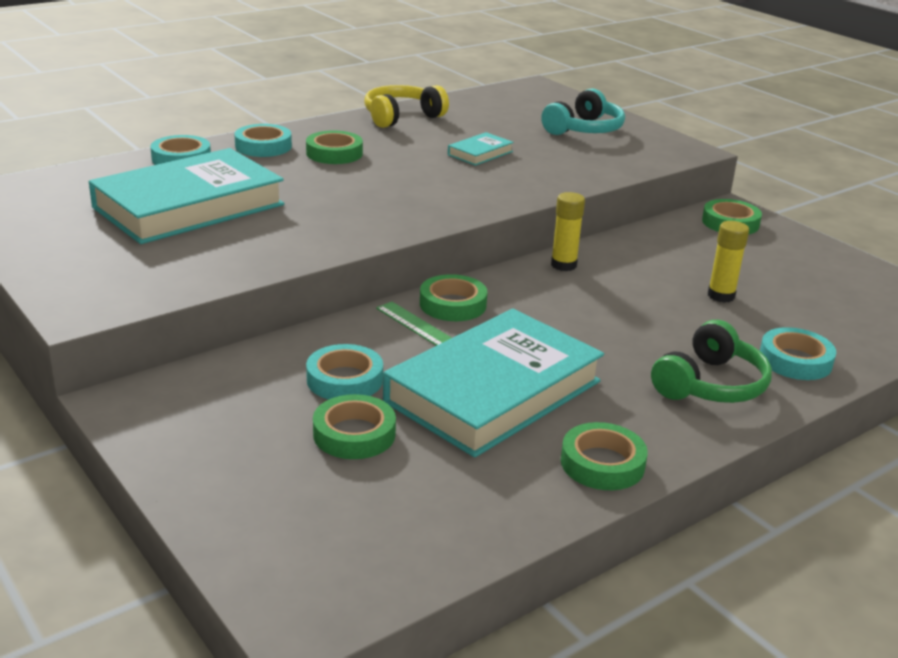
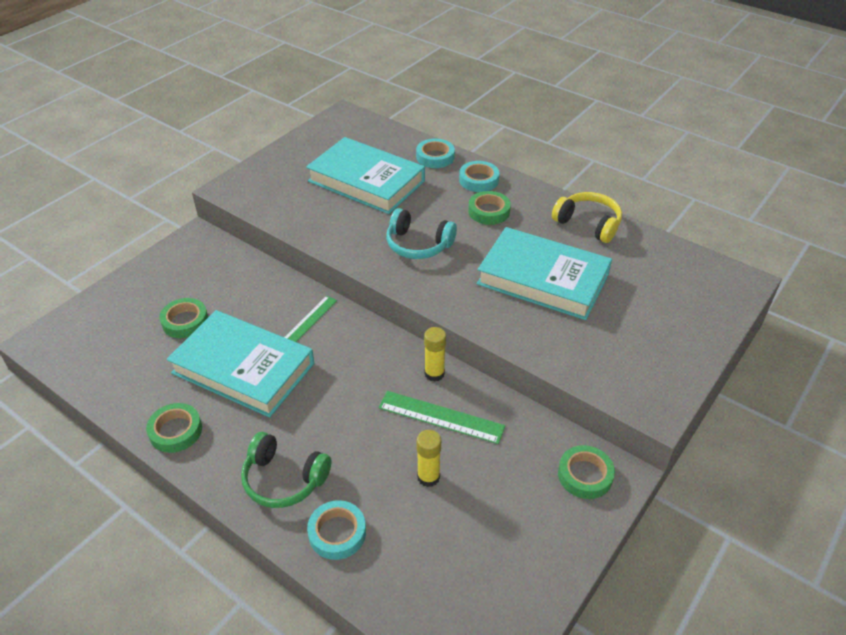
camera: 75 degrees right, 15 degrees up
turquoise tape [306,344,383,400] -> none
green tape [420,274,488,321] -> none
turquoise book [448,132,514,166] -> turquoise book [477,227,612,320], size x2.40
turquoise headphones [541,88,625,135] -> turquoise headphones moved to [386,208,457,259]
none -> green ruler [379,391,505,444]

